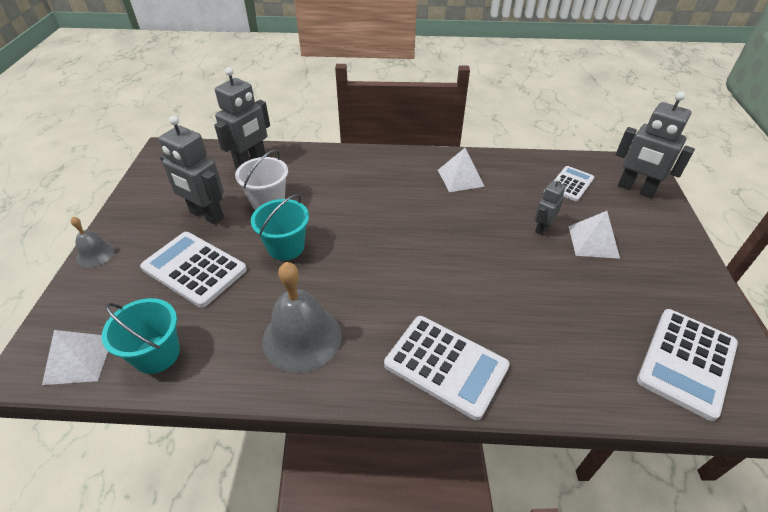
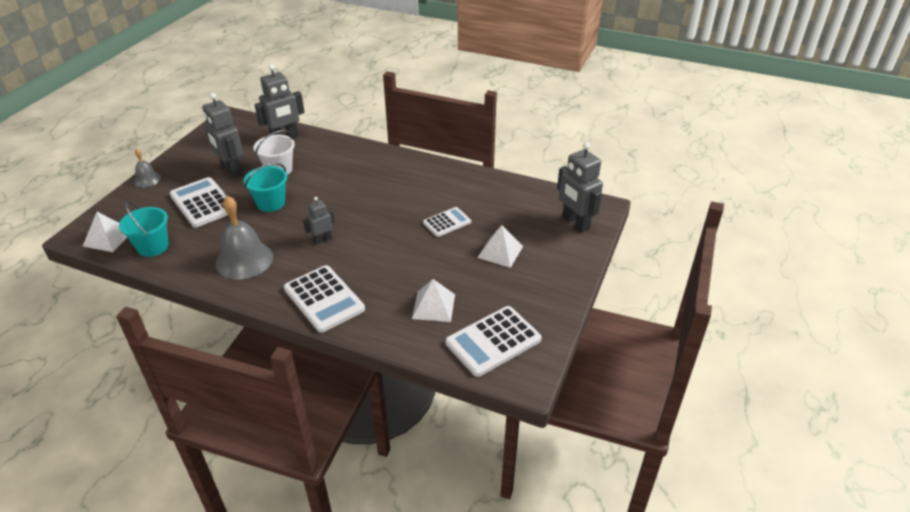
camera: 20 degrees right, 5 degrees down
white pyramid [438,148,485,192] -> white pyramid moved to [412,279,455,322]
grey robot [535,177,566,235] -> grey robot moved to [303,197,335,244]
white calculator [554,166,594,201] -> white calculator moved to [423,207,471,237]

